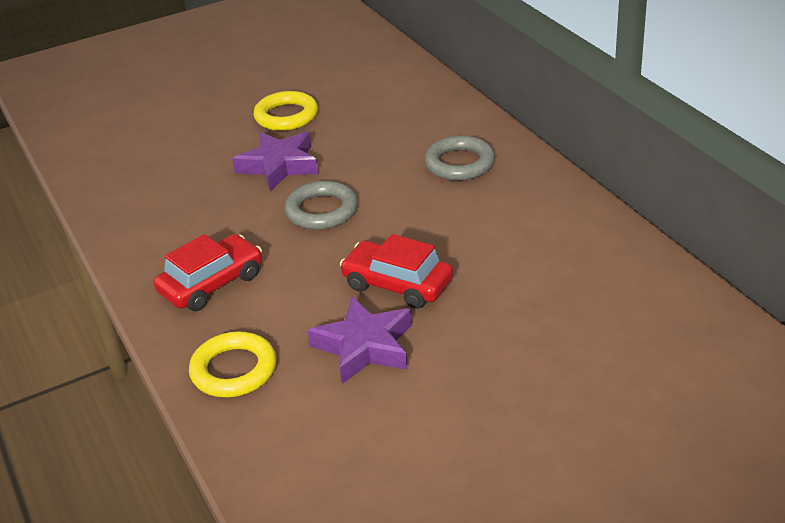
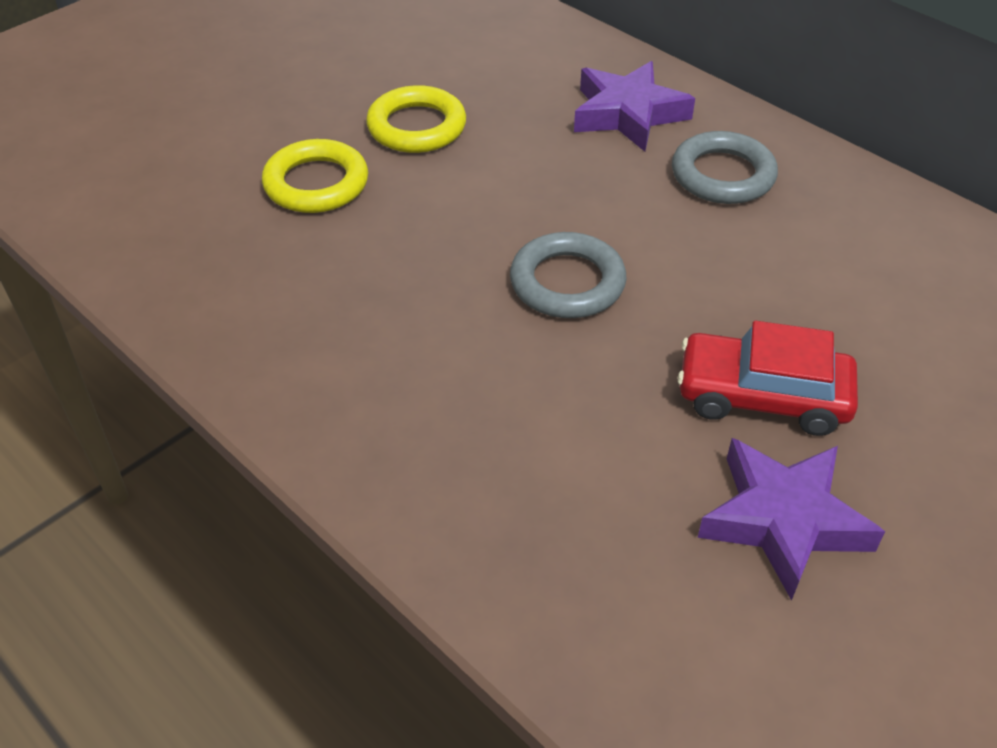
camera: 20 degrees left, 10 degrees up
red car [154,234,262,311] -> none
yellow ring [189,331,276,397] -> yellow ring moved to [262,139,368,213]
purple star [232,132,319,191] -> purple star moved to [574,61,695,152]

